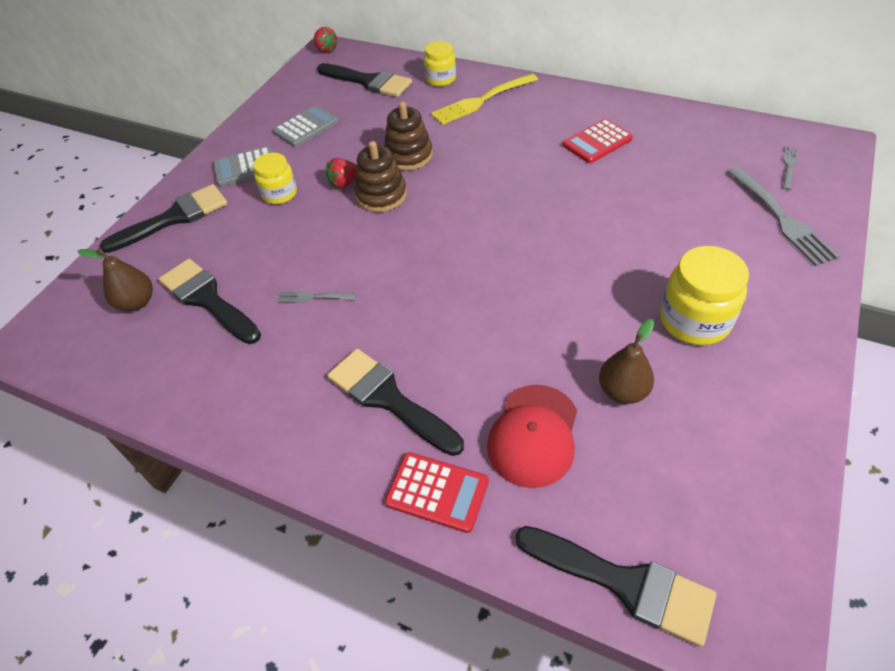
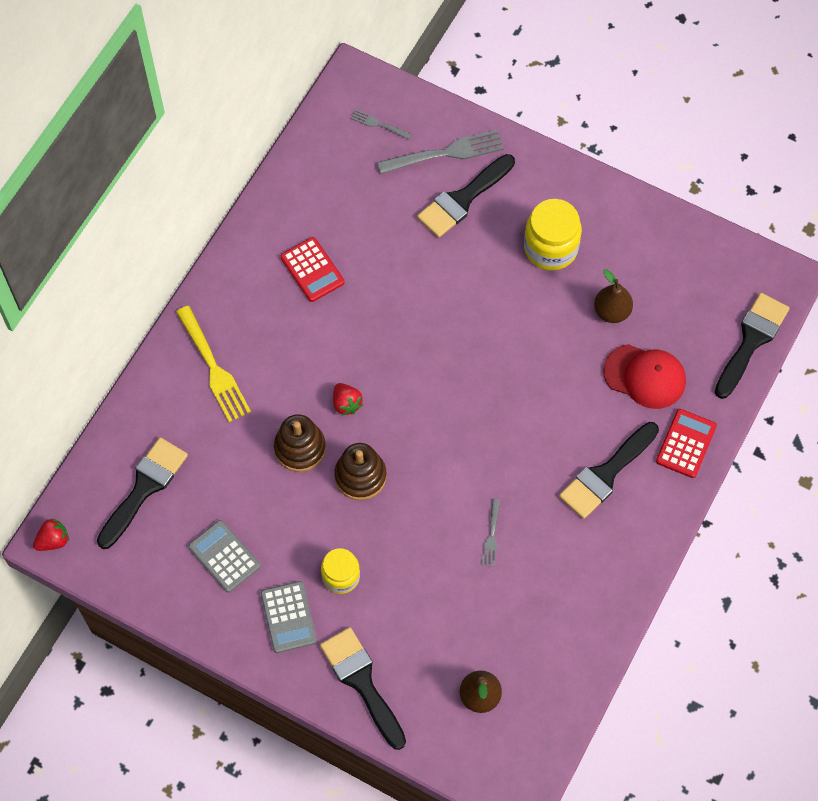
camera: 90 degrees left, 15 degrees up
black brush [159,259,261,344] -> black brush moved to [417,154,515,238]
red strawberry [326,158,357,189] -> red strawberry moved to [333,383,363,416]
yellow jar [424,41,456,87] -> none

